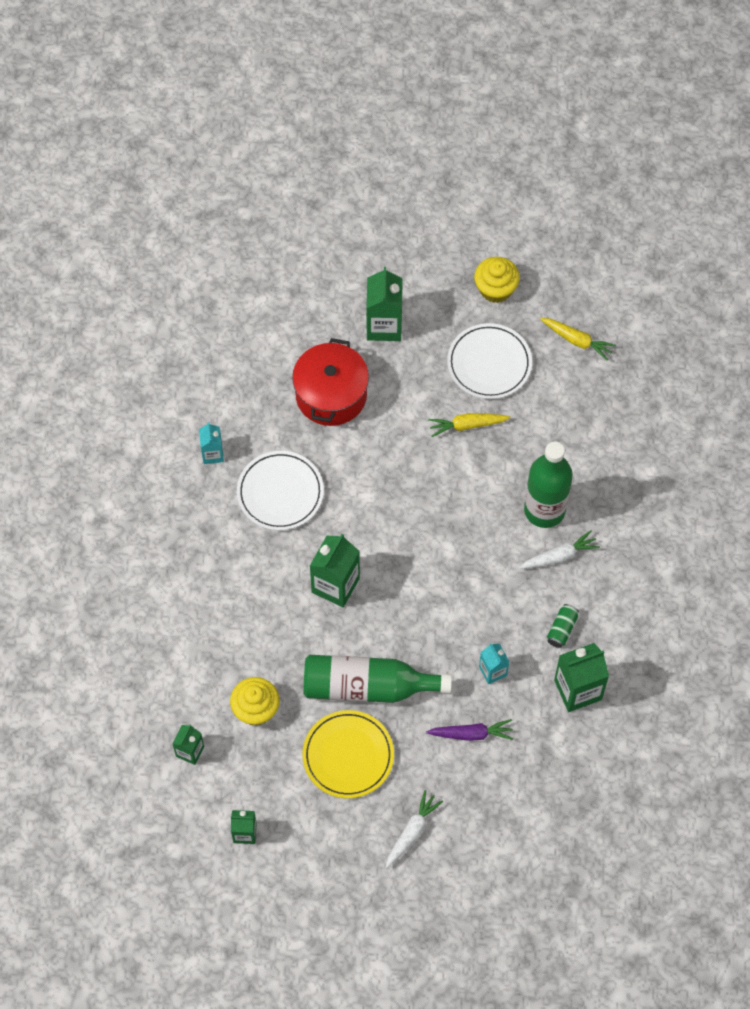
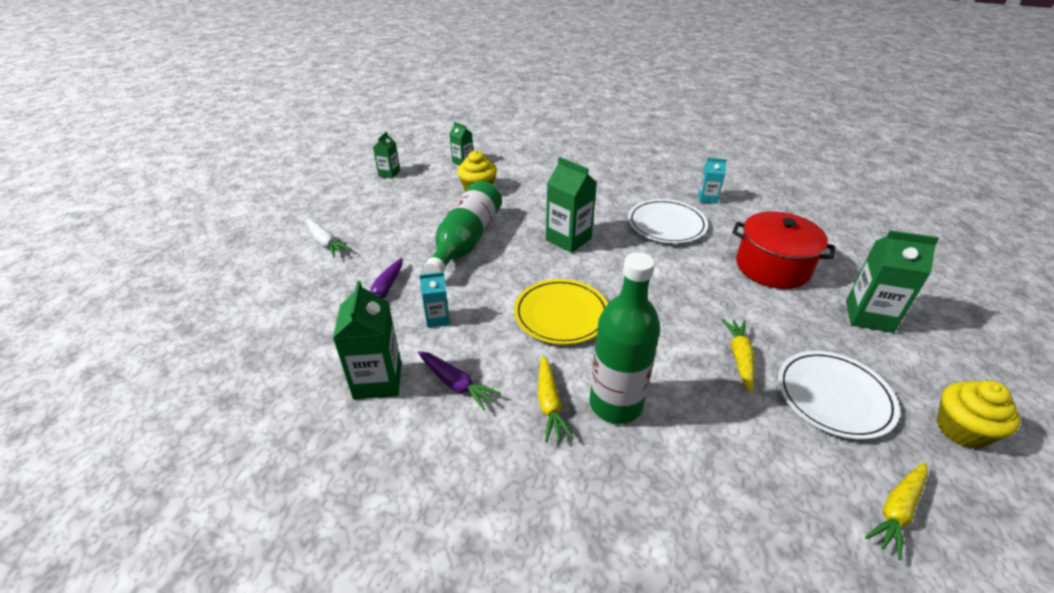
camera: 105 degrees right, 25 degrees down
yellow plate [303,710,394,798] -> yellow plate moved to [514,279,608,345]
white carrot [519,530,600,569] -> yellow carrot [538,355,573,442]
green can [547,604,579,648] -> purple carrot [418,351,501,410]

